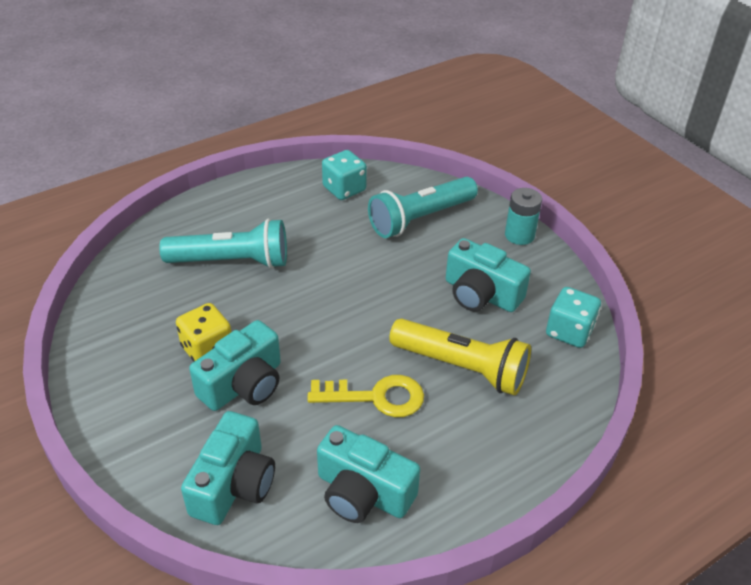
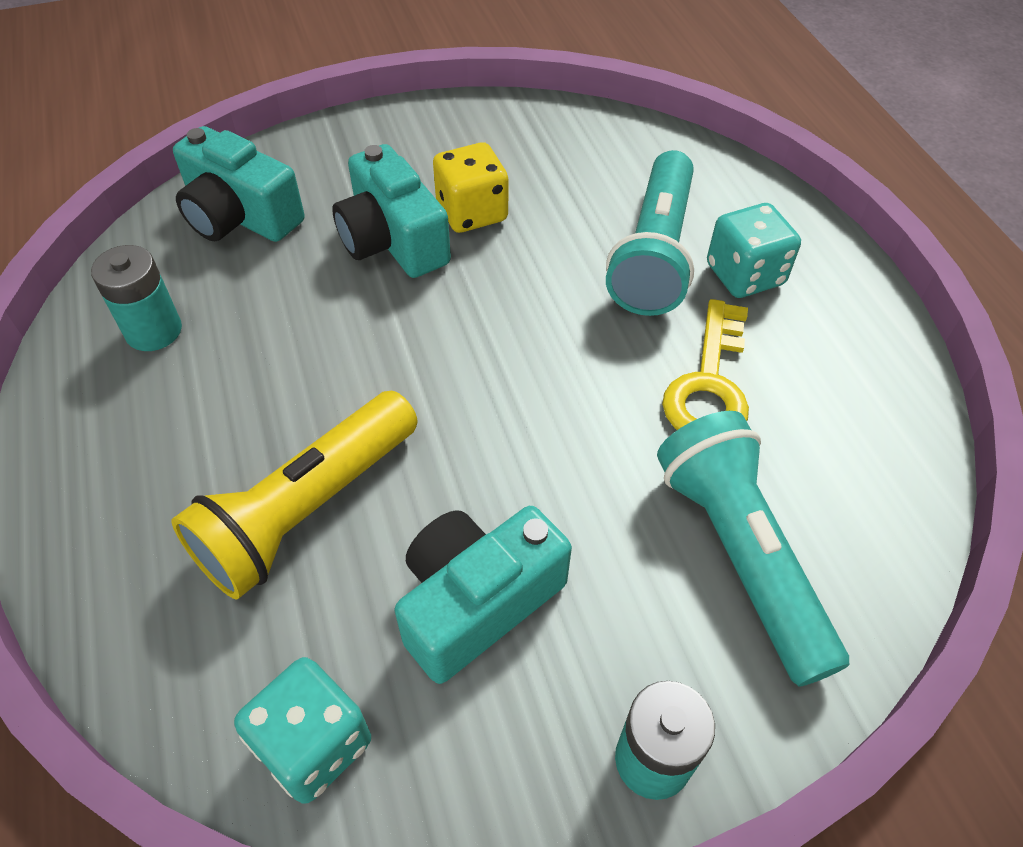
camera: 105 degrees right, 10 degrees up
yellow key [308,375,424,417] -> yellow key moved to [662,299,749,430]
turquoise camera [317,425,420,523] -> turquoise battery [91,245,182,351]
turquoise dice [322,150,367,200] -> turquoise dice moved to [707,203,801,298]

